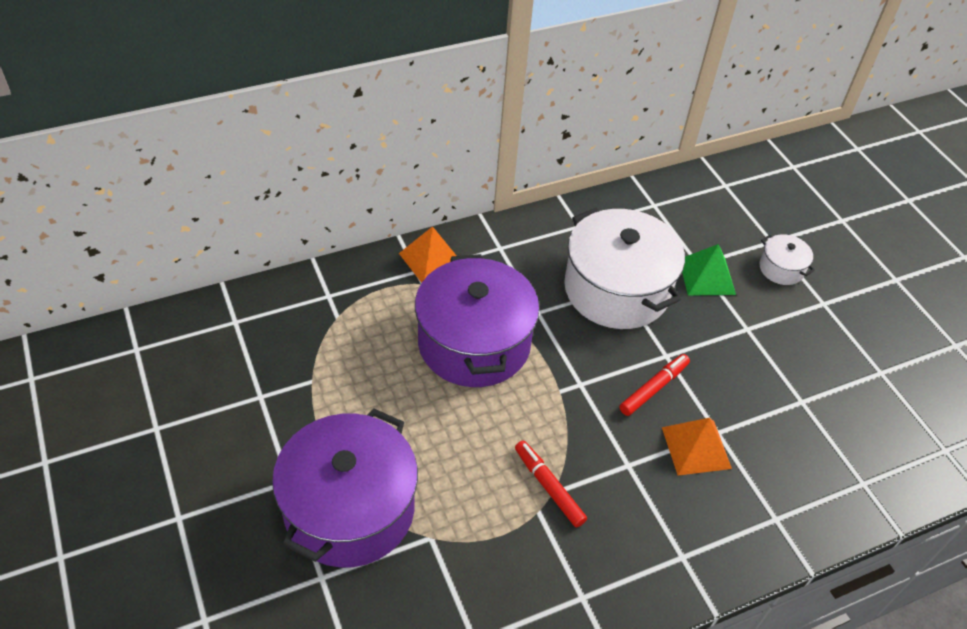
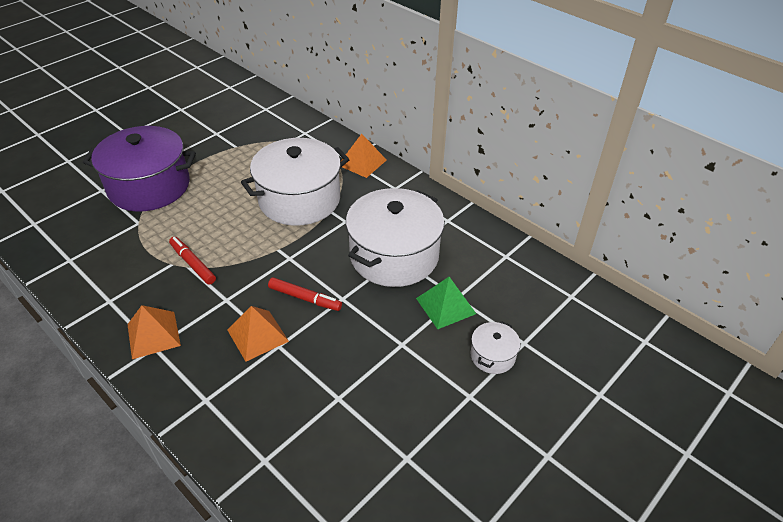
camera: 70 degrees right, 5 degrees down
purple pot [415,254,539,387] -> white pot [241,138,350,226]
red marker [515,441,587,528] -> red marker turned 75 degrees counterclockwise [169,237,216,285]
none -> orange pyramid [127,305,181,359]

